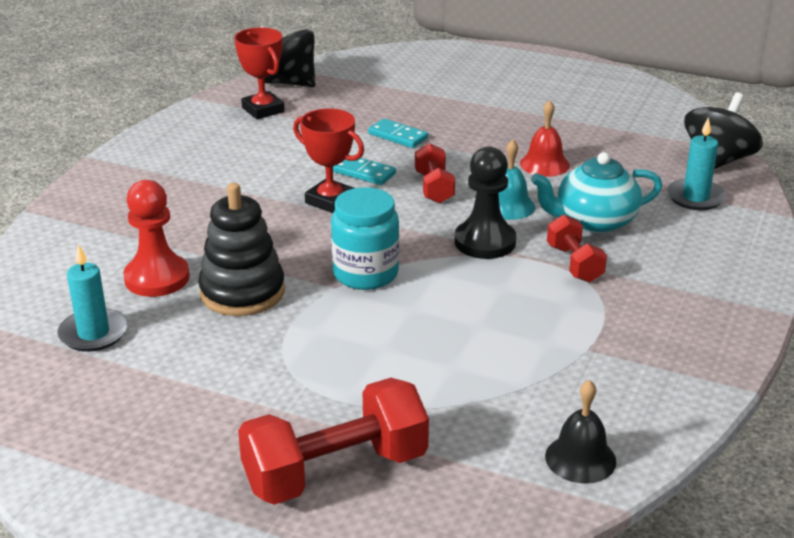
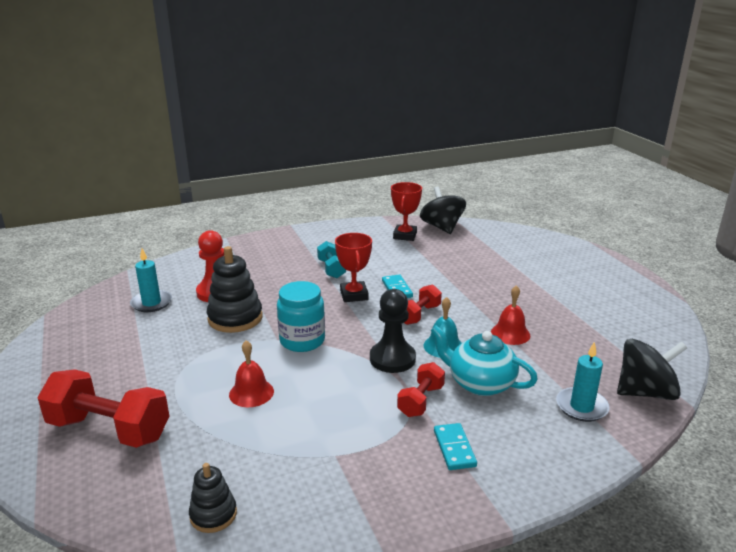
camera: 45 degrees right, 5 degrees down
turquoise domino [368,119,428,148] -> turquoise domino moved to [434,423,477,470]
black bell [545,380,616,484] -> black stacking toy [189,463,237,533]
none -> red bell [229,340,274,407]
none -> turquoise dumbbell [317,241,346,278]

